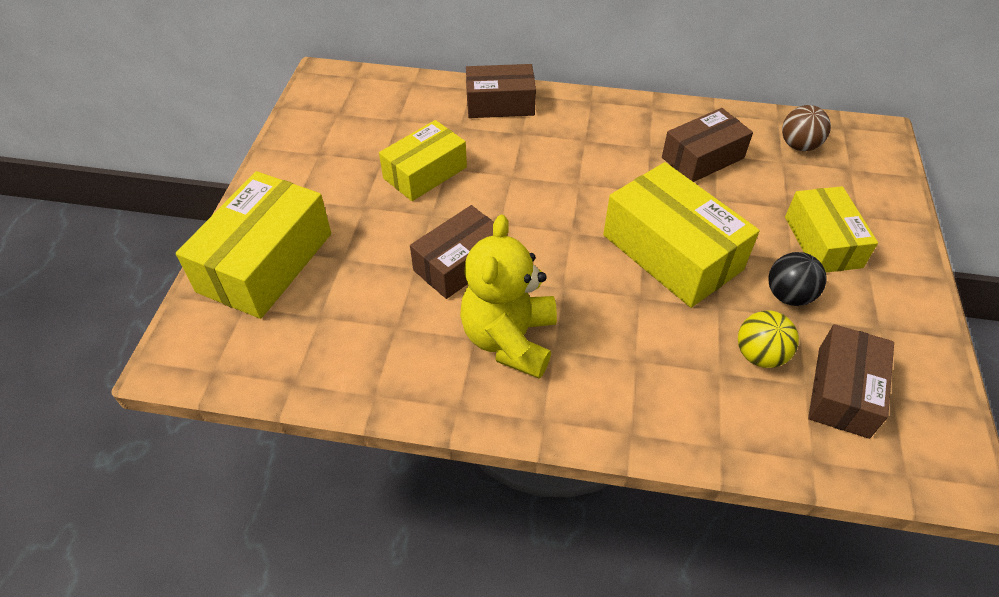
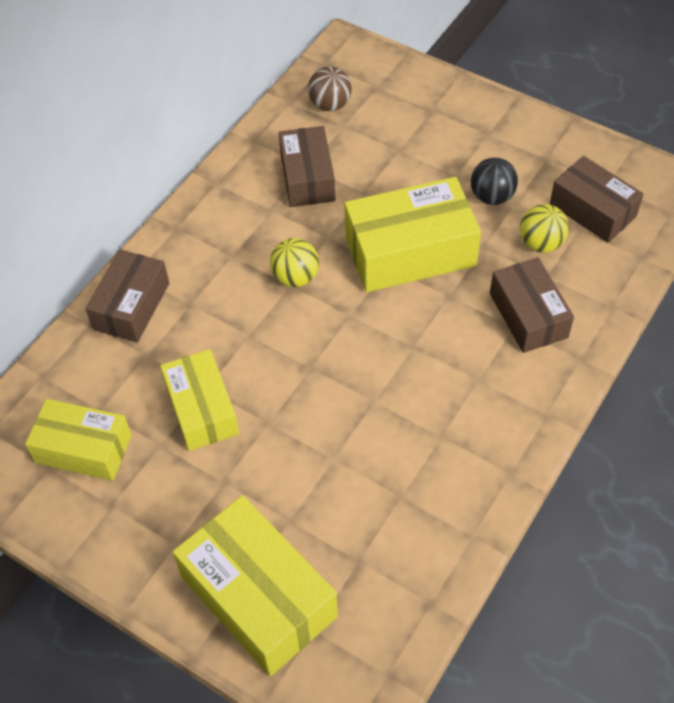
camera: 65 degrees left, 5 degrees up
brown box [410,205,494,299] -> brown box moved to [490,257,574,353]
yellow teddy bear [460,215,557,379] -> none
yellow box [785,186,878,273] -> yellow box moved to [25,399,132,481]
none -> yellow ball [270,238,319,287]

